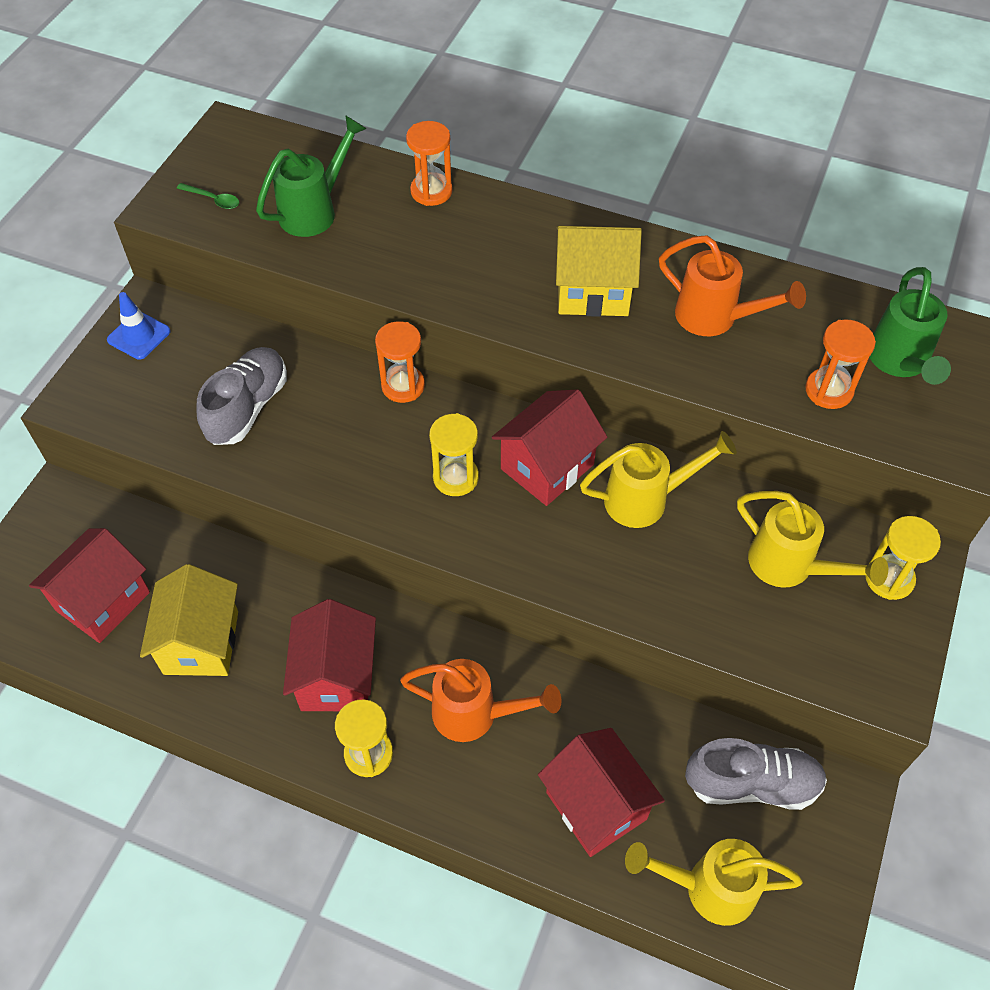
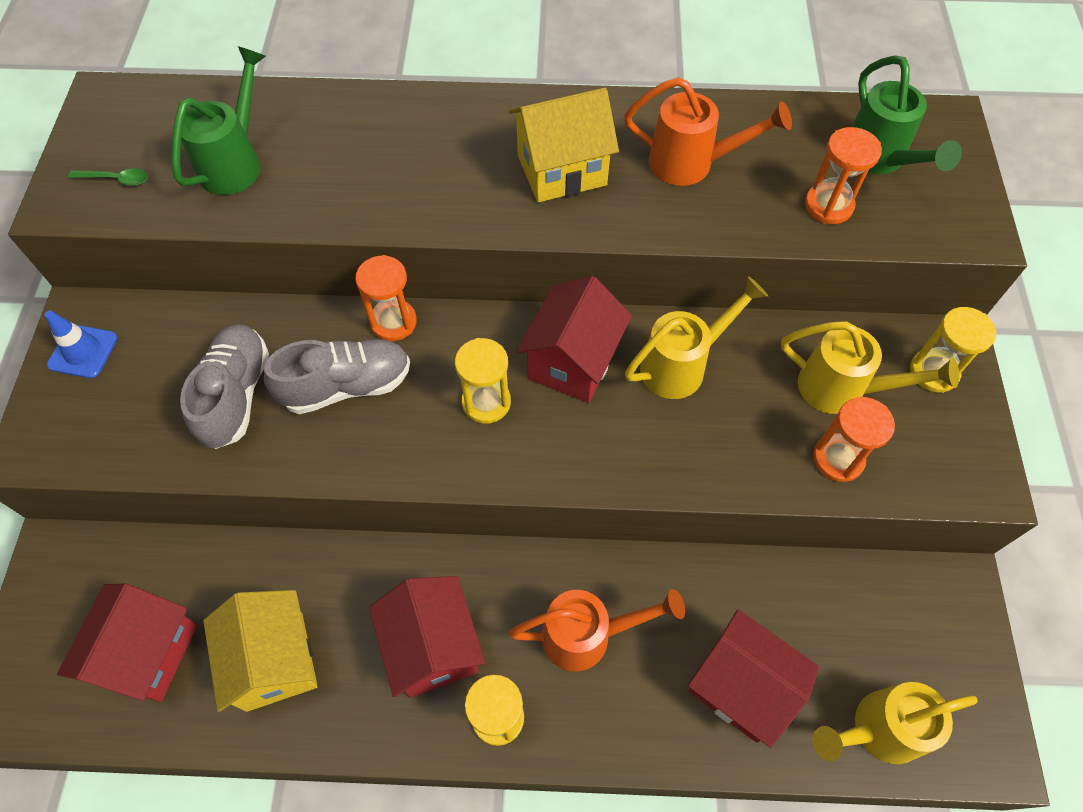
camera: 20 degrees left, 5 degrees up
orange hourglass [406,121,453,206] -> orange hourglass moved to [813,397,895,482]
grey shoe [685,738,827,810] -> grey shoe moved to [264,339,410,414]

